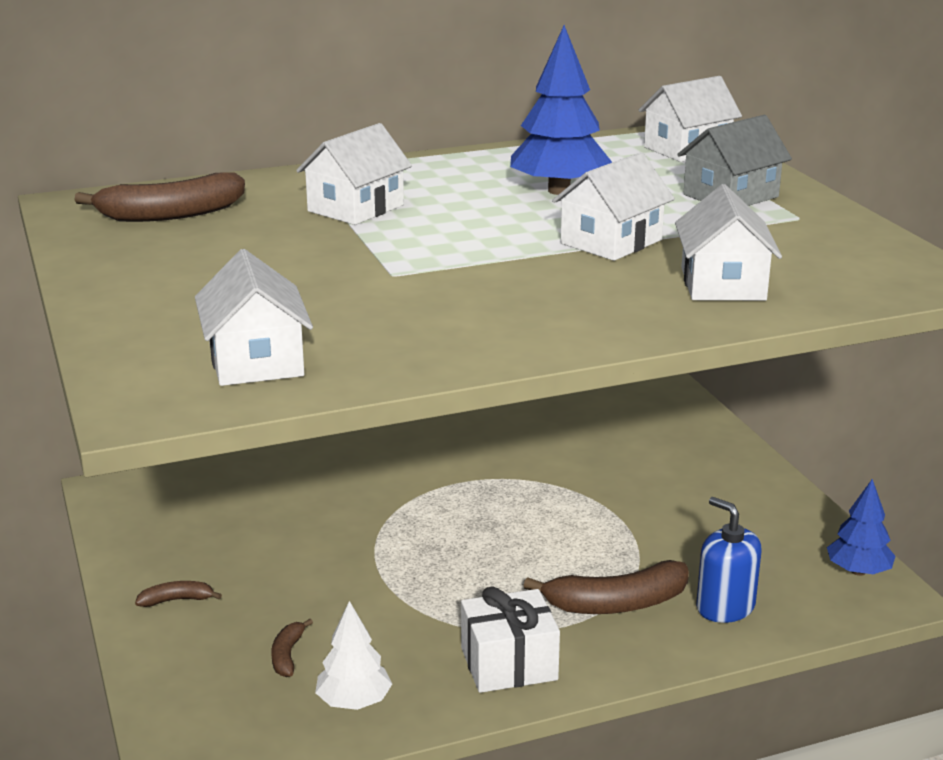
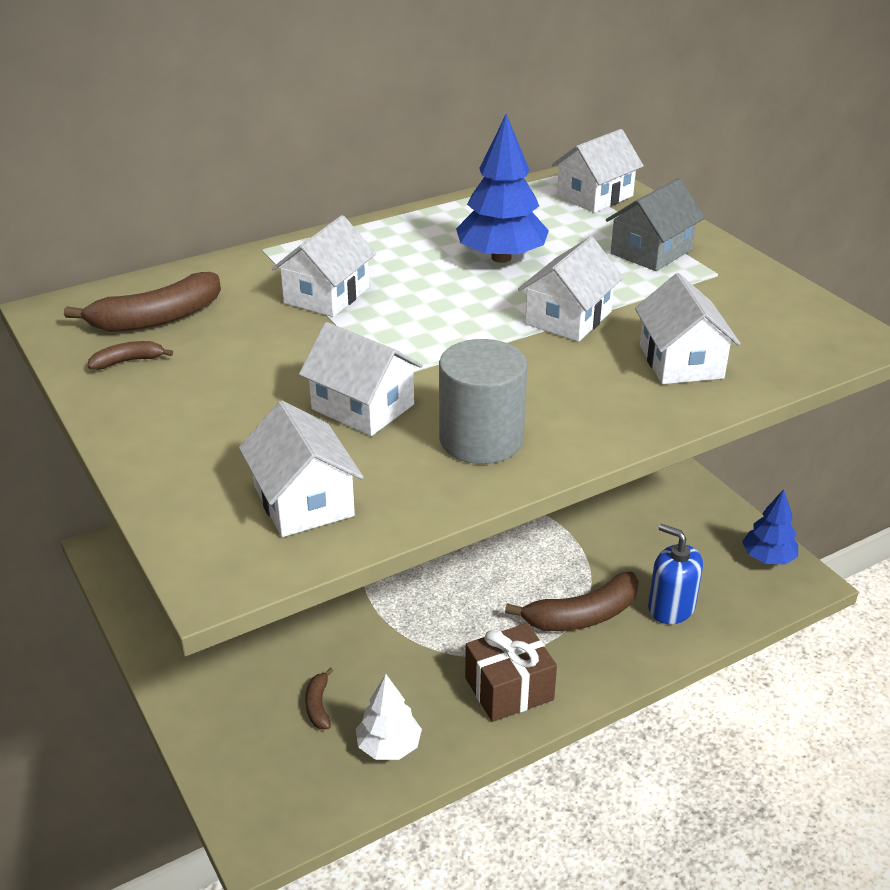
camera: 10 degrees left, 10 degrees up
brown banana [135,581,222,607] -> brown banana moved to [88,341,173,370]
white gift [461,586,560,693] -> brown gift [465,623,557,722]
none -> white house [299,322,423,436]
none -> grey cylinder [439,339,527,464]

